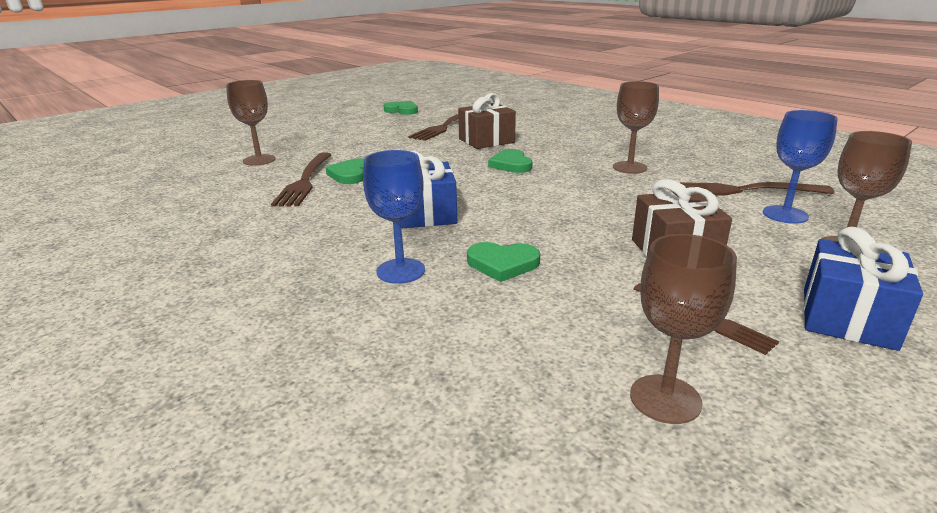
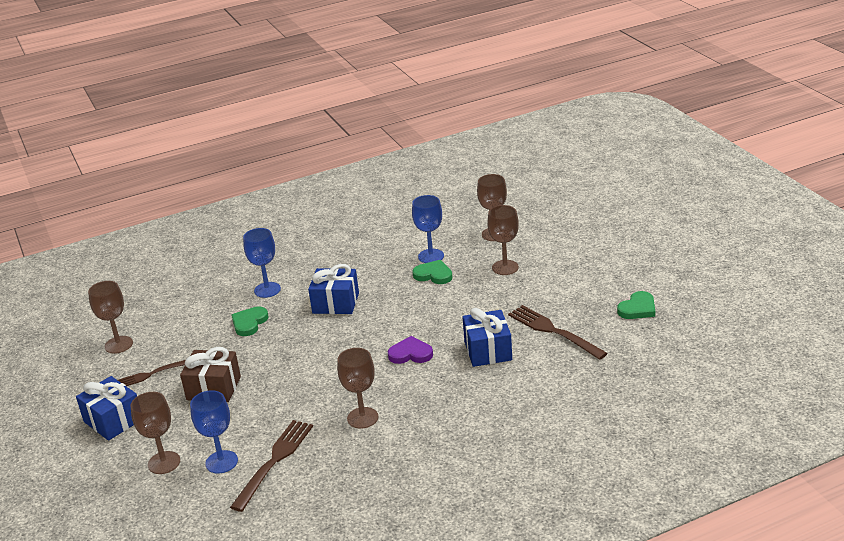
camera: 110 degrees right, 5 degrees up
brown fork [271,152,331,206] -> blue goblet [412,195,444,263]
brown gift [458,93,516,149] -> blue gift [463,308,512,367]
green heart [488,149,533,173] -> purple heart [388,336,433,364]
none -> brown goblet [487,205,519,275]

